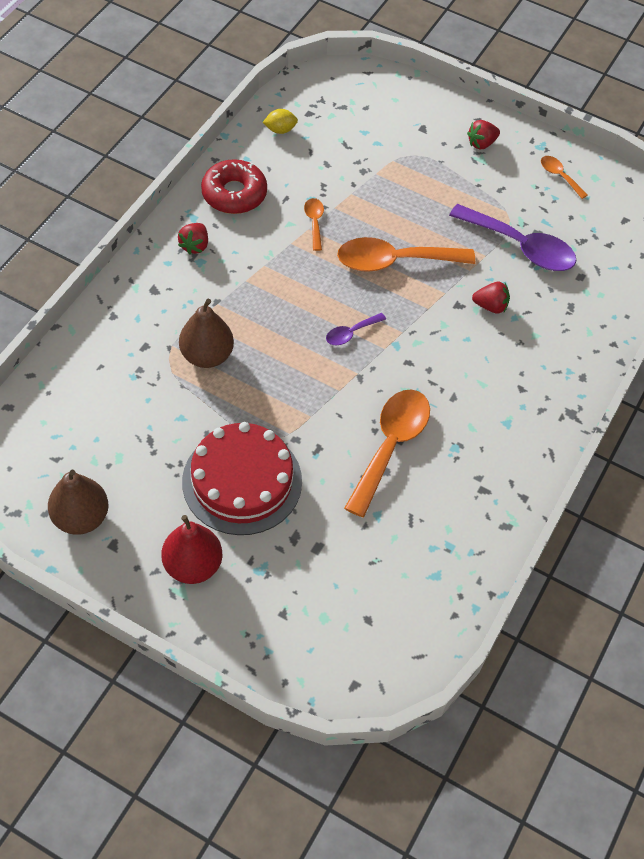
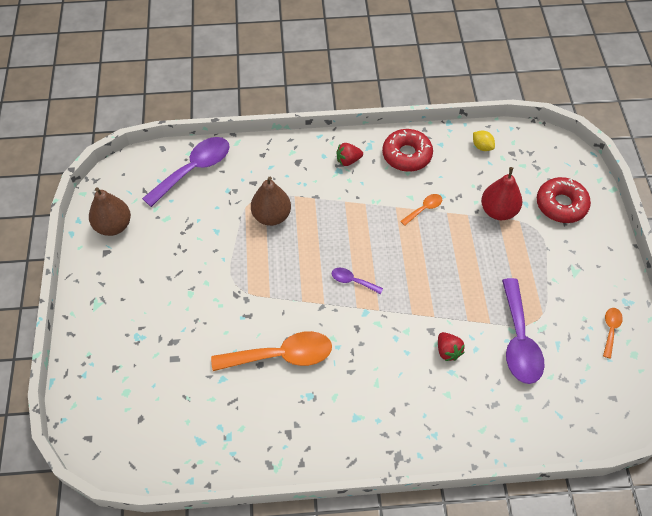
camera: 60 degrees right, 0 degrees up
red pear [161,515,223,584] -> red pear moved to [481,167,522,220]
red cake [182,422,302,535] -> none
orange spoon [337,237,475,272] -> none
red strawberry [467,120,500,150] -> none
none -> purple spoon [142,137,230,207]
none -> red donut [537,177,591,223]

